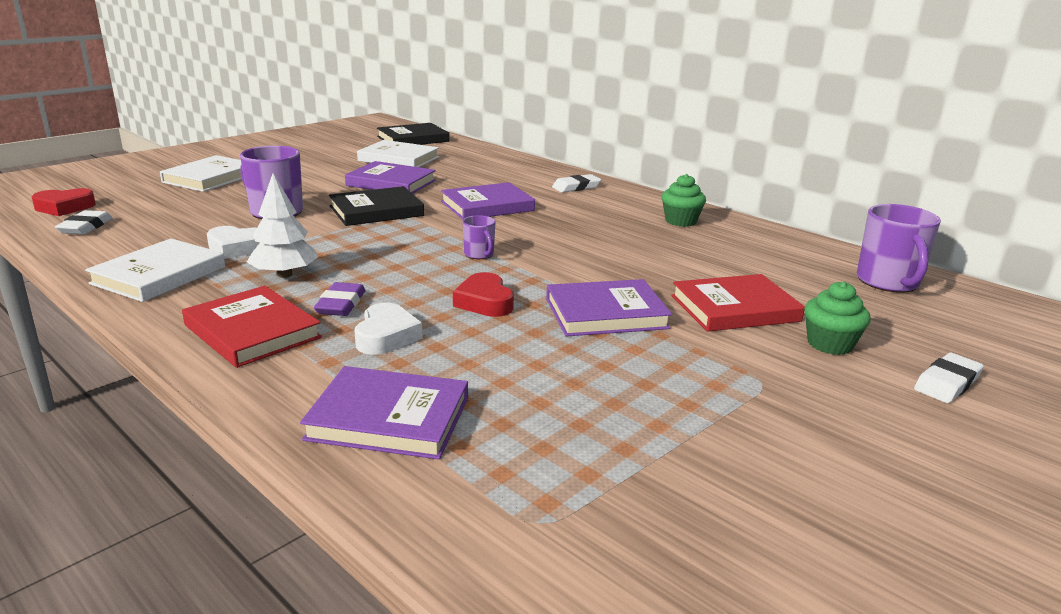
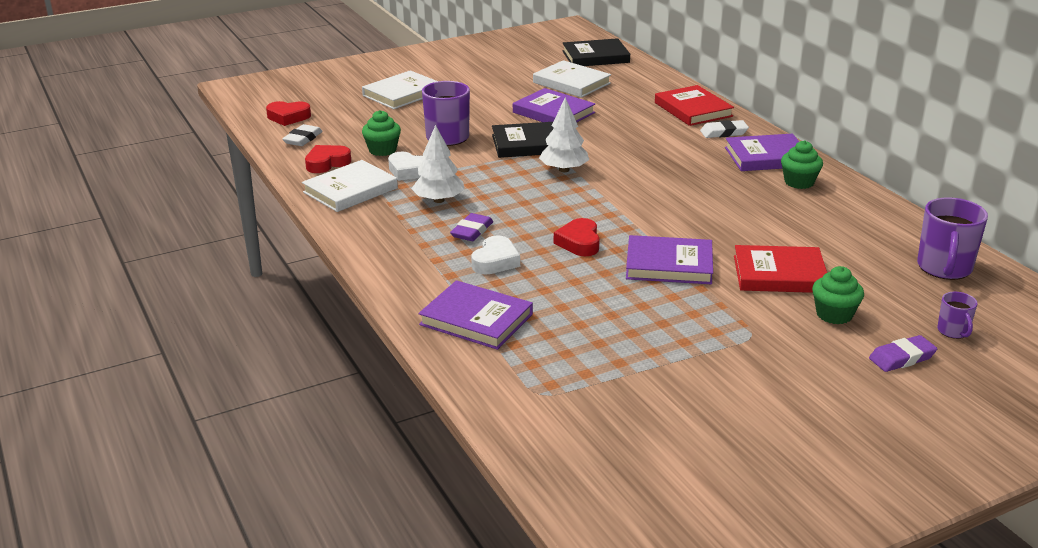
camera: 20 degrees right, 5 degrees up
red book [182,286,322,368] -> red book moved to [655,85,734,126]
purple book [441,182,535,220] -> purple book moved to [725,134,799,171]
purple mug [463,215,495,259] -> purple mug moved to [937,292,978,339]
white eraser [914,353,983,403] -> purple eraser [869,335,937,372]
none -> red heart [305,145,351,173]
none -> green cupcake [362,110,401,156]
none -> white tree [539,97,589,172]

